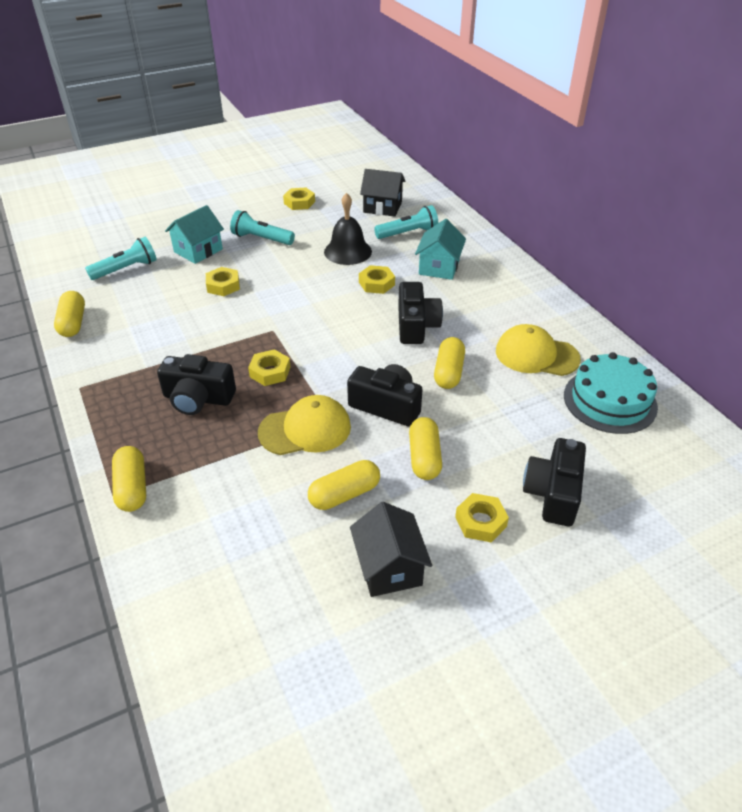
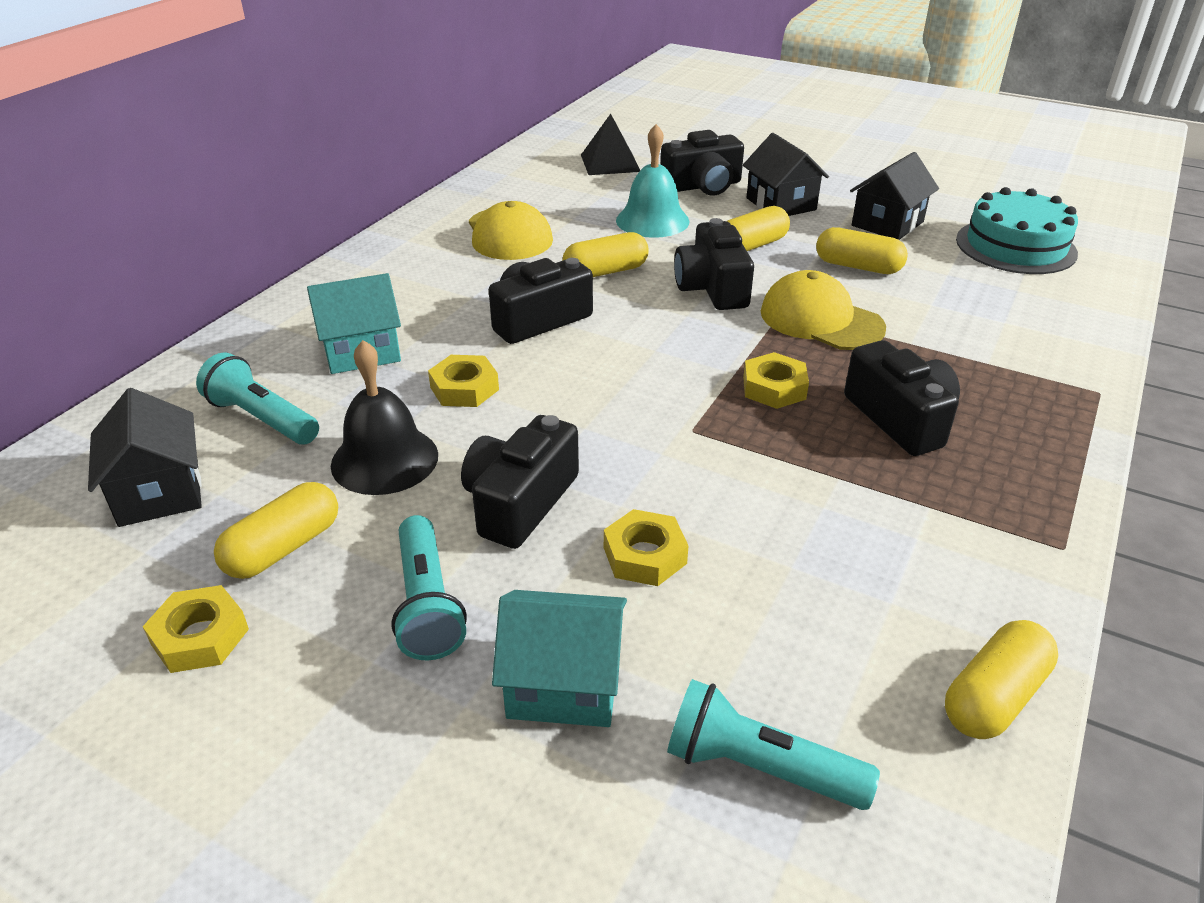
camera: 125 degrees left, 5 degrees down
yellow capsule [112,446,146,512] -> yellow capsule moved to [214,482,338,579]
yellow nut [455,493,509,542] -> black house [743,133,829,216]
turquoise cake [564,352,658,434] -> turquoise cake moved to [956,187,1078,274]
none -> black camera [461,415,579,549]
none -> black pyramid [581,114,640,175]
none -> turquoise bell [616,124,689,238]

